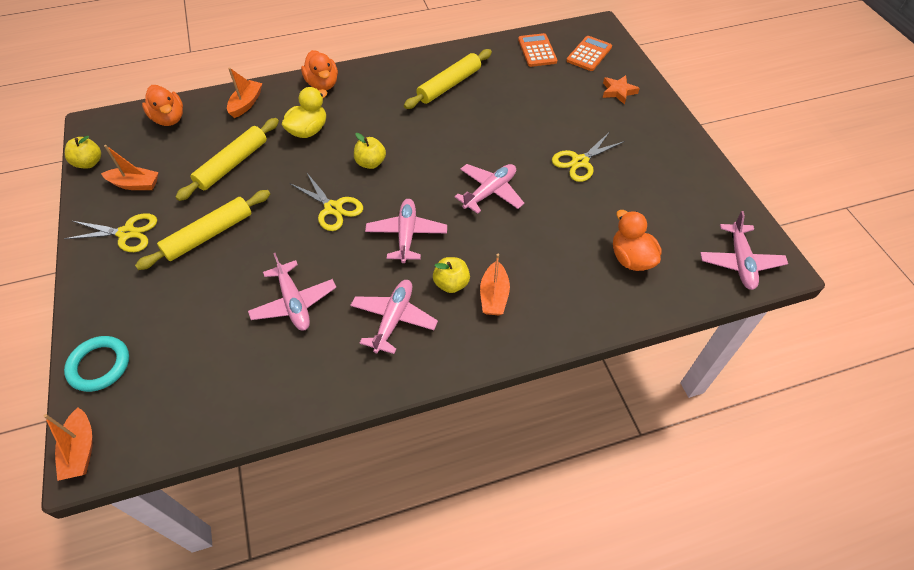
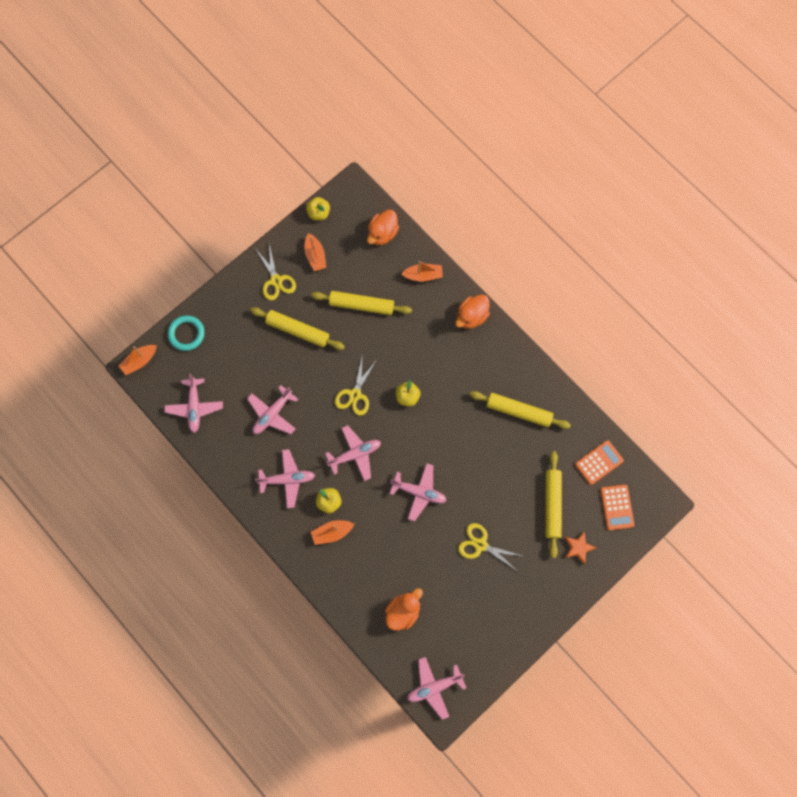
camera: 65 degrees right, 20 degrees up
yellow duck [282,87,328,138] -> none
orange calculator [566,36,612,71] -> orange calculator turned 75 degrees clockwise [600,485,635,530]
none -> pink plane [164,374,223,433]
none -> yellow rolling pin [546,451,562,558]

